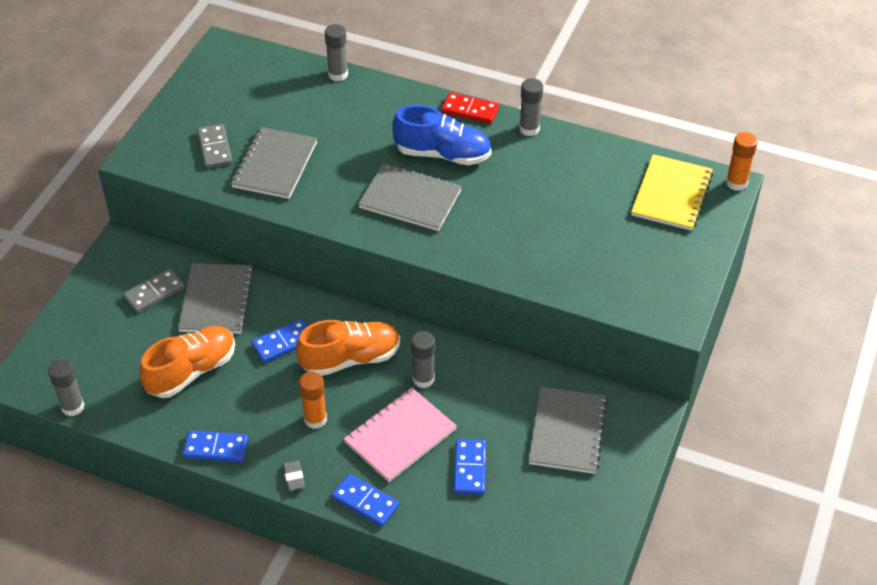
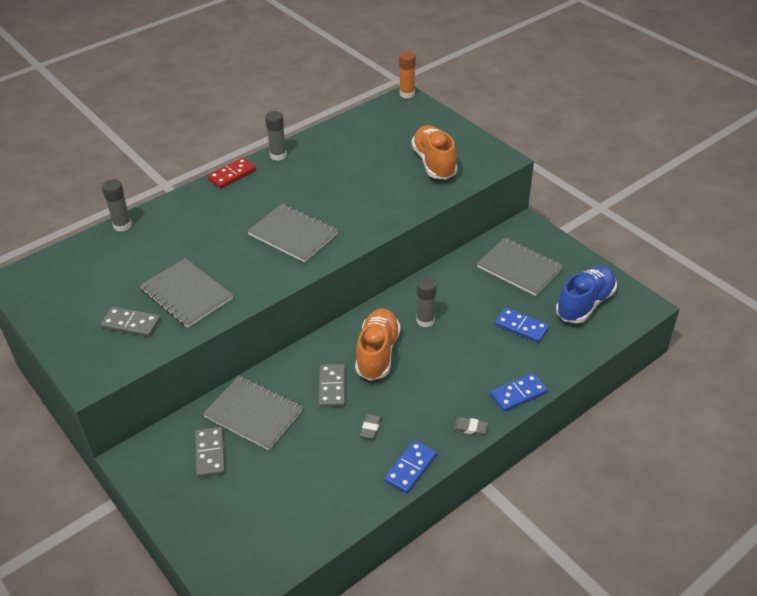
camera: 60 degrees left, 5 degrees down
grey glue stick [48,359,84,416] -> none
orange shoe [140,326,235,398] -> orange shoe moved to [411,125,458,179]
blue domino [251,319,307,363] -> grey domino [319,364,345,407]
orange glue stick [299,372,327,429] -> none
pink notebook [344,387,457,482] -> none
grey notebook [358,163,462,231] -> grey notebook turned 75 degrees clockwise [247,204,338,263]
blue shoe [392,105,492,165] -> blue shoe moved to [556,266,617,323]
yellow notebook [631,154,713,231] -> none
none -> grey eraser [360,414,382,439]

